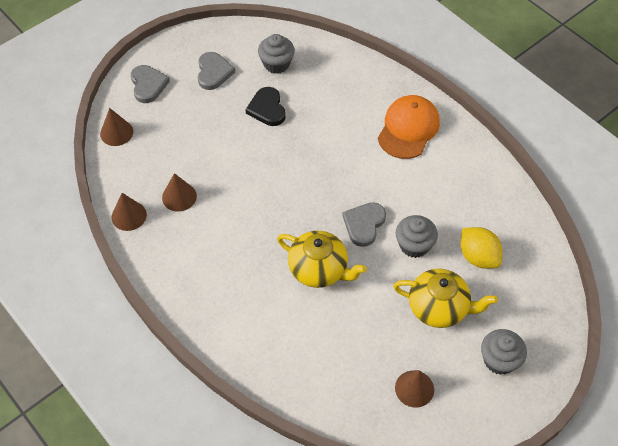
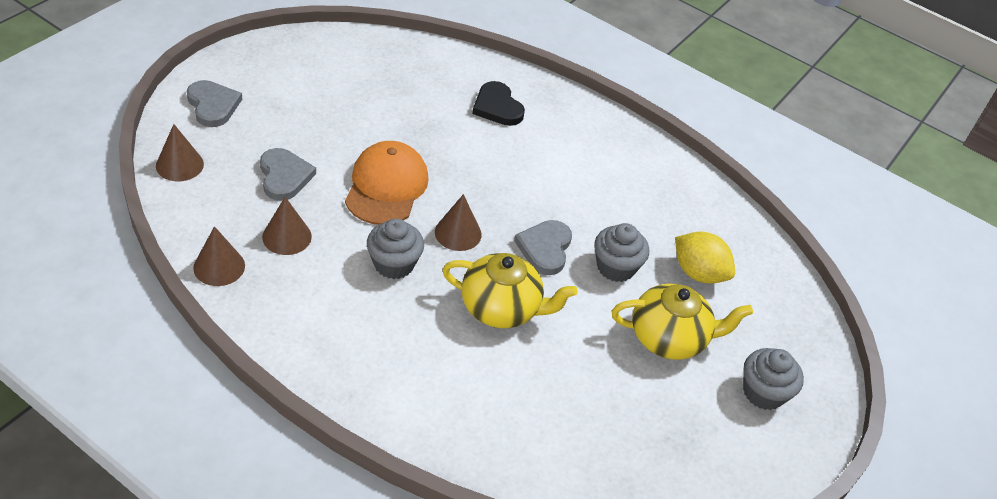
camera: 20 degrees left, 10 degrees down
grey heart [198,52,235,90] -> grey heart moved to [260,148,316,201]
black heart [246,87,286,126] -> black heart moved to [472,81,525,126]
grey cupcake [258,34,295,74] -> grey cupcake moved to [367,219,424,279]
orange cap [378,95,440,159] -> orange cap moved to [345,141,429,225]
brown cone [395,370,434,407] -> brown cone moved to [435,194,482,251]

